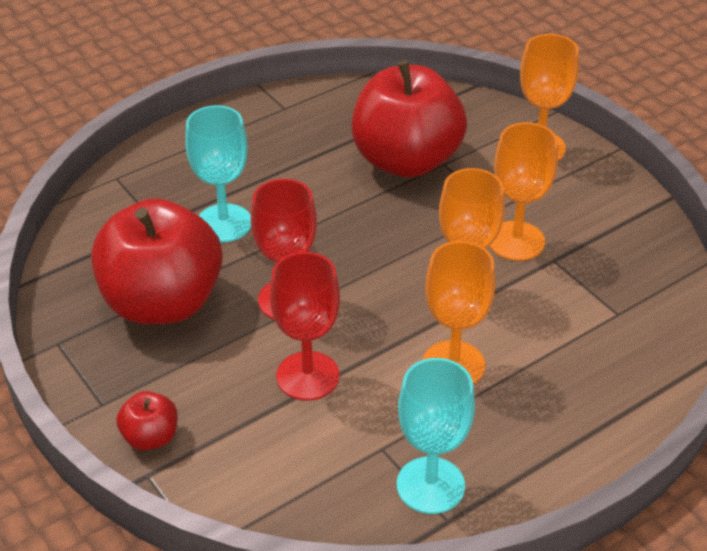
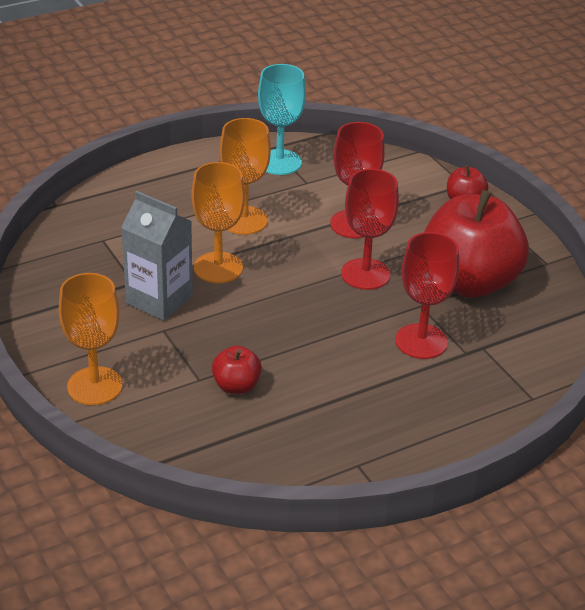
camera: 175 degrees left, 5 degrees down
turquoise goblet [185,105,251,242] -> red goblet [395,232,459,359]
red apple [352,60,467,178] -> red apple [212,346,262,394], size x0.43
orange goblet [490,122,558,261] -> grey carton [121,191,193,321]

